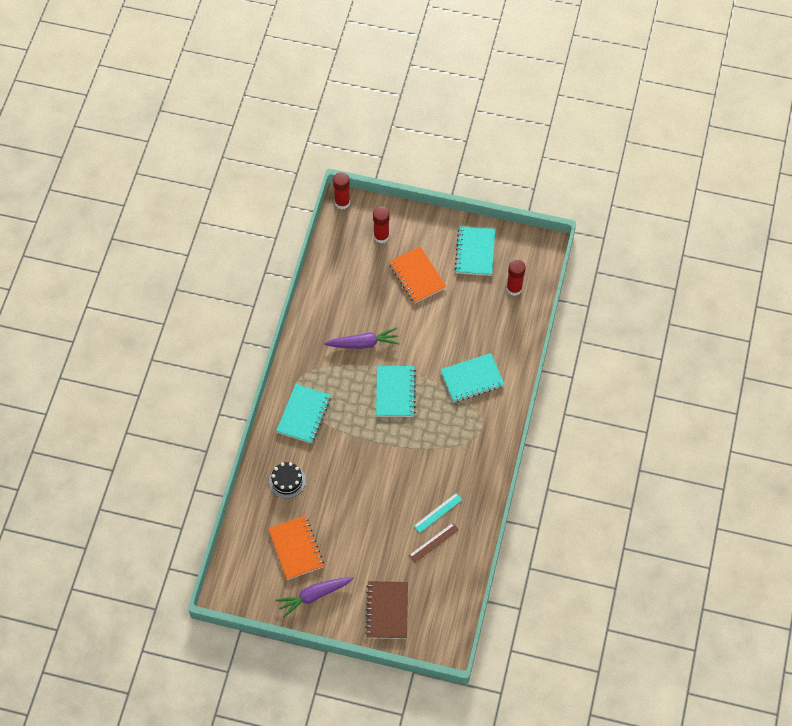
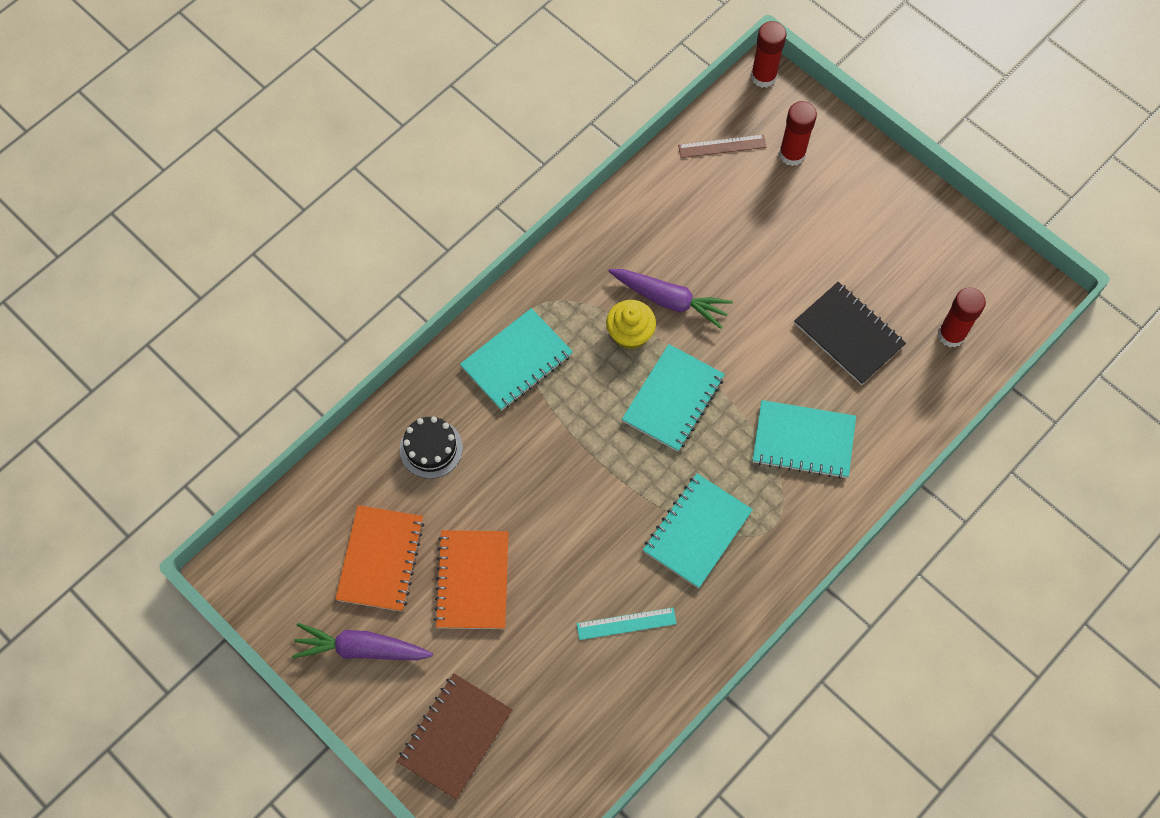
camera: 30 degrees right, 5 degrees up
orange notebook [389,247,446,303] -> orange notebook moved to [434,530,509,629]
brown ruler [409,523,459,562] -> brown ruler moved to [678,134,766,158]
turquoise notebook [455,226,495,276] -> turquoise notebook moved to [643,473,753,588]
none -> yellow cupcake [606,300,656,349]
none -> black notebook [794,282,906,385]

